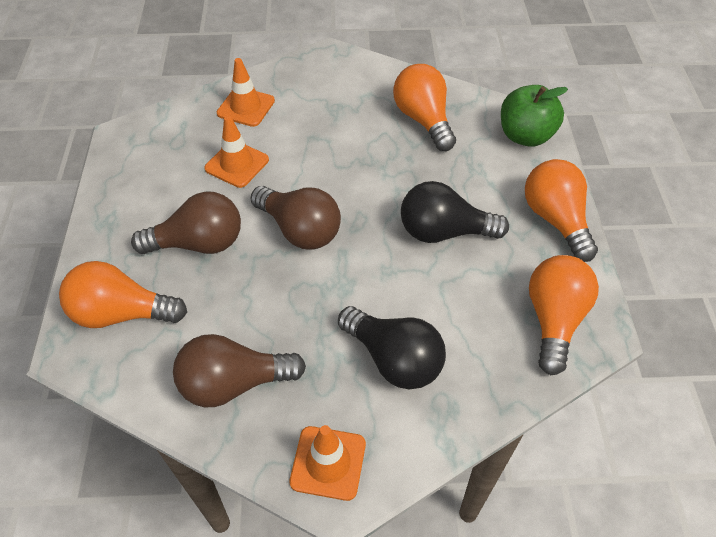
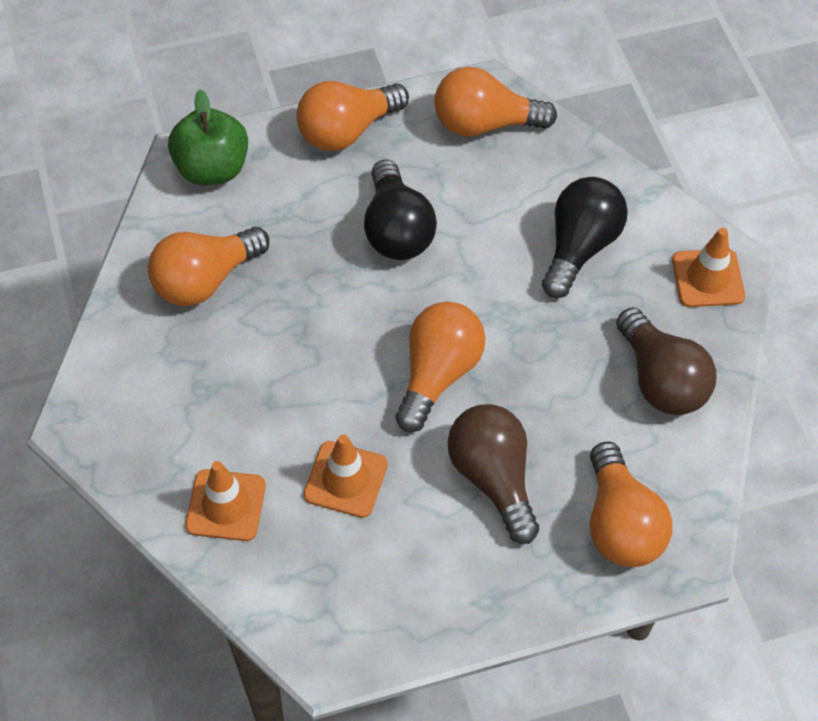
camera: 105 degrees left, 5 degrees up
brown light bulb [250,186,341,250] -> orange light bulb [395,302,486,432]

